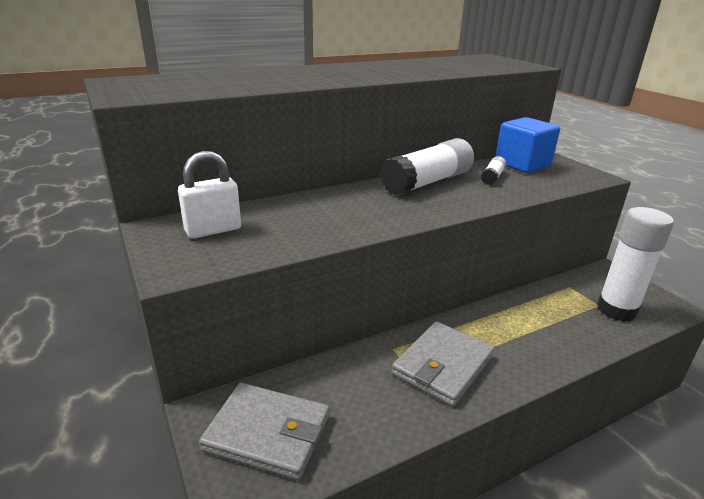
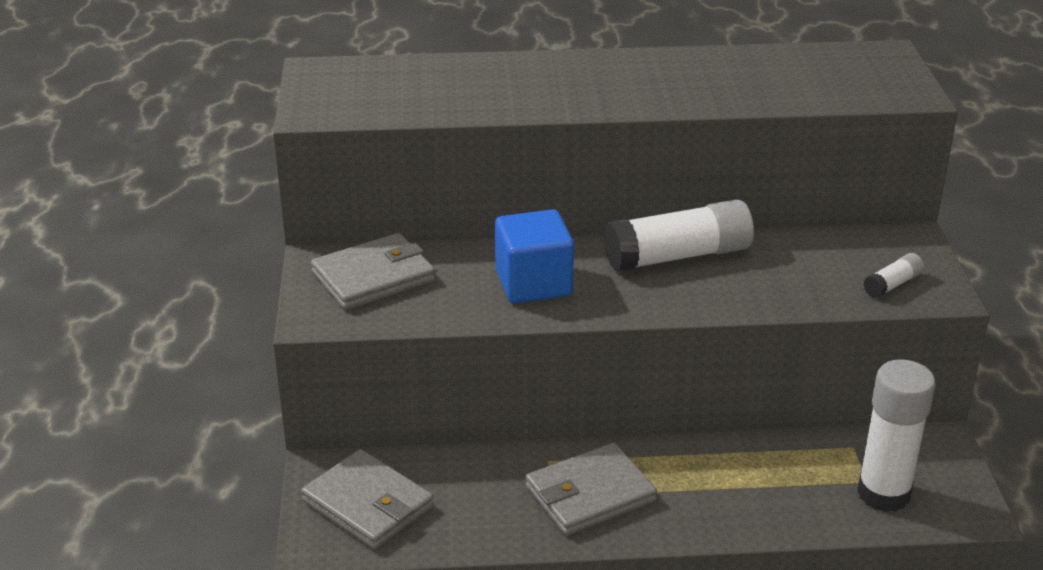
camera: 25 degrees right, 5 degrees up
white padlock [178,151,241,239] -> grey wallet [311,233,435,310]
white glue stick [481,156,506,185] -> white glue stick moved to [863,253,924,298]
blue cube [495,117,560,173] -> blue cube moved to [495,209,574,303]

